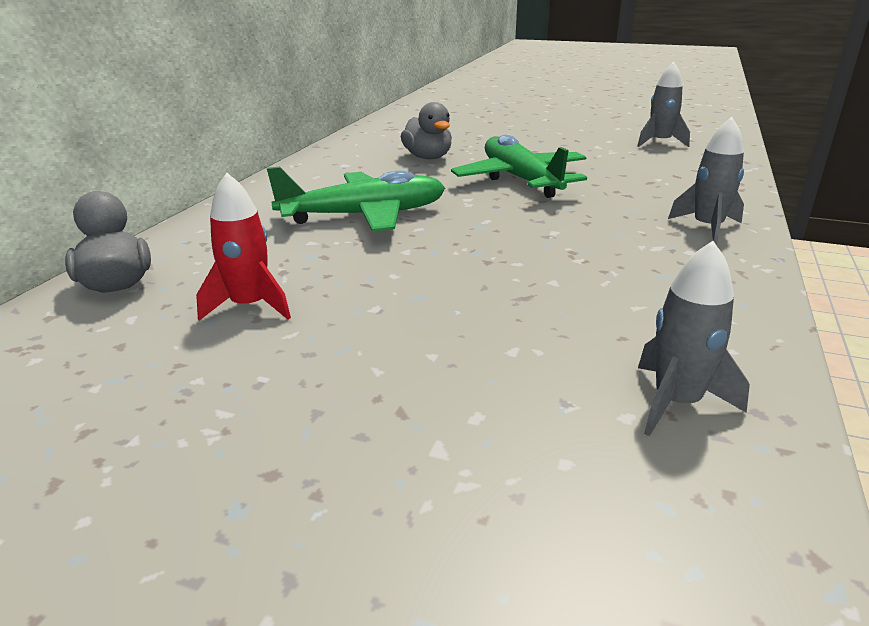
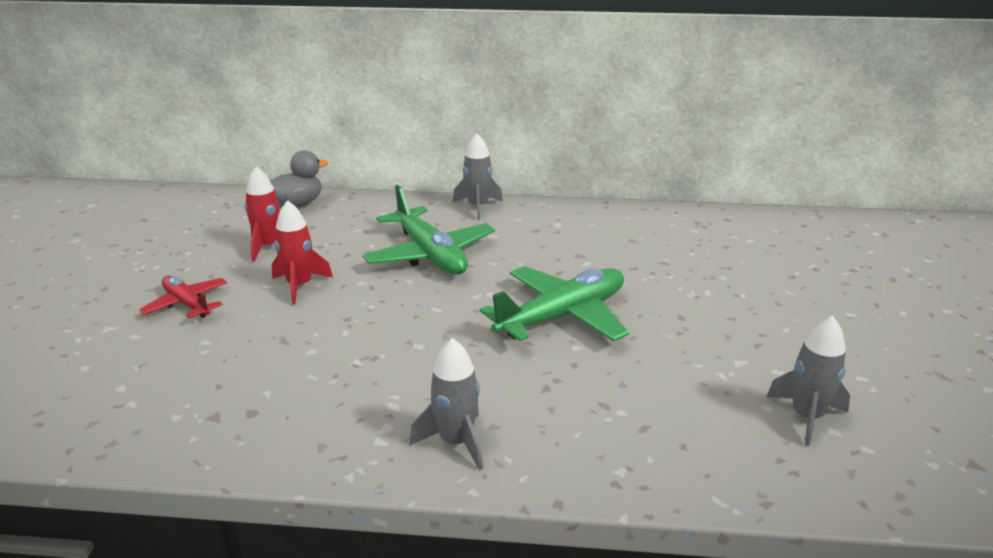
camera: 75 degrees right, 0 degrees up
grey duck [401,102,452,159] -> none
grey rocket [638,241,750,436] -> grey rocket moved to [453,133,503,220]
none -> red plane [139,276,227,318]
none -> red rocket [272,200,333,304]

